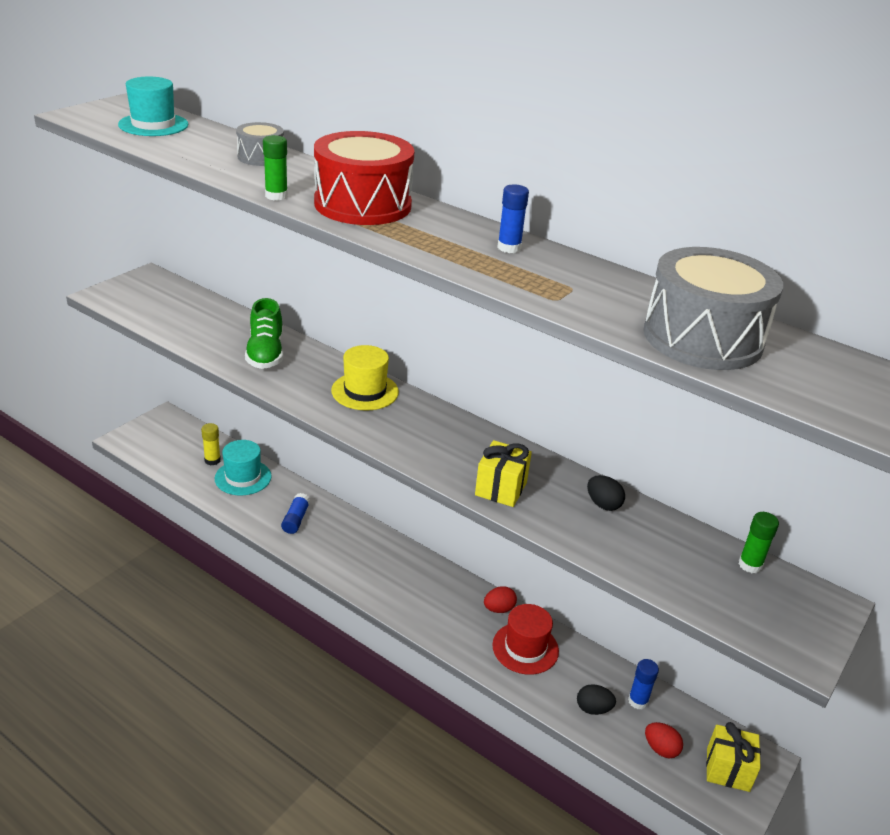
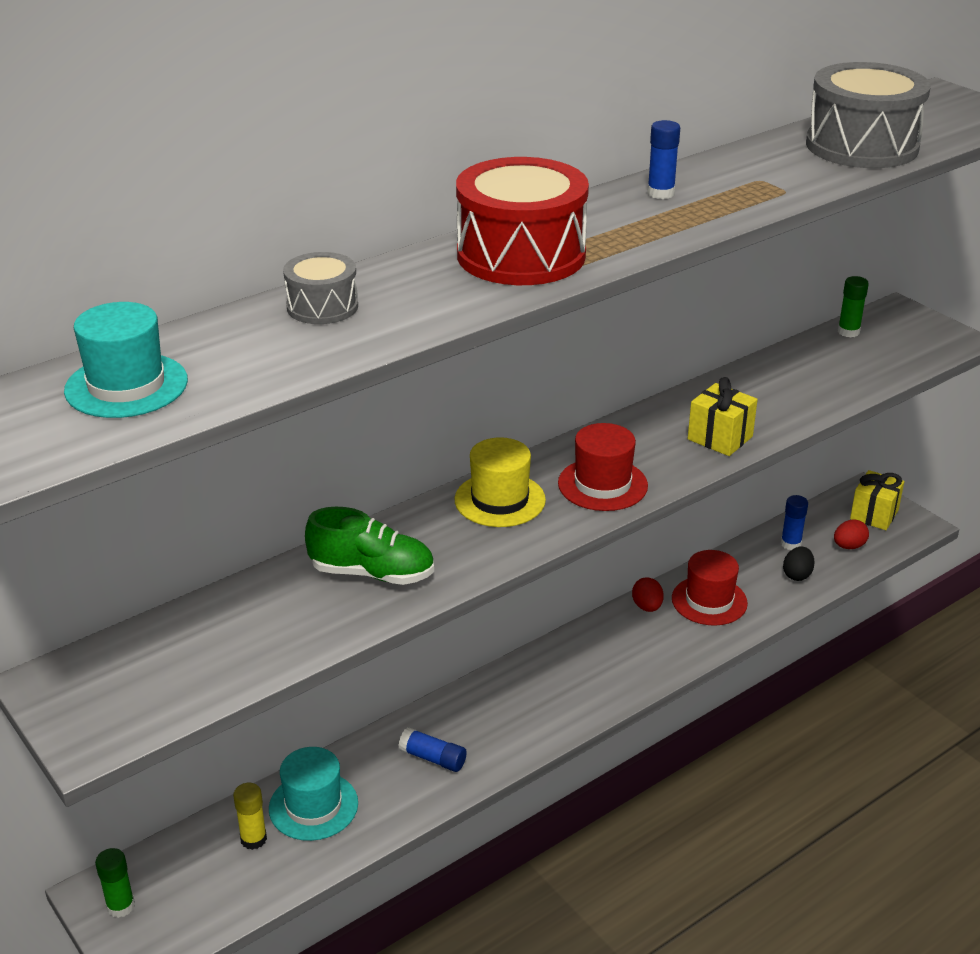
camera: 70 degrees left, 0 degrees up
green glue stick [263,135,288,201] -> green glue stick moved to [95,848,135,918]
black egg [587,475,625,511] -> none
none -> red hat [558,423,648,511]

